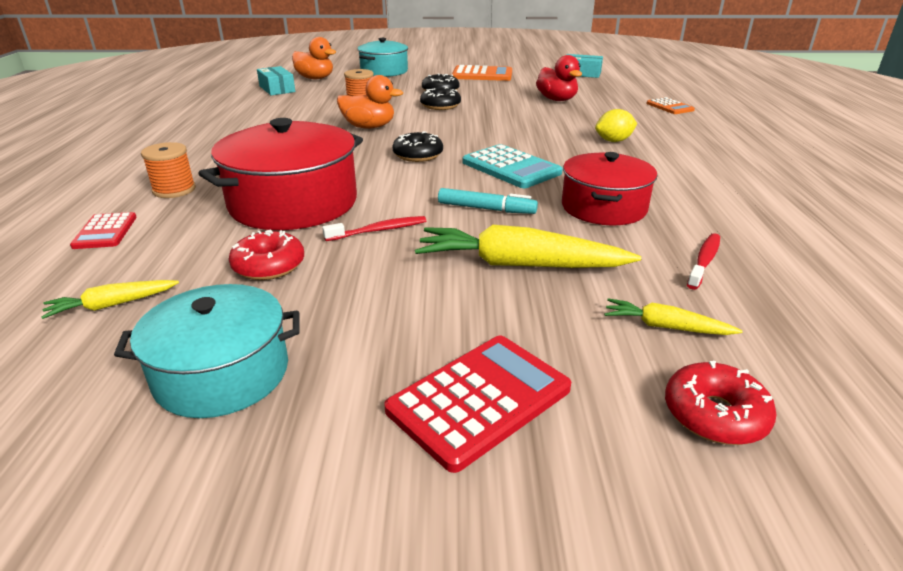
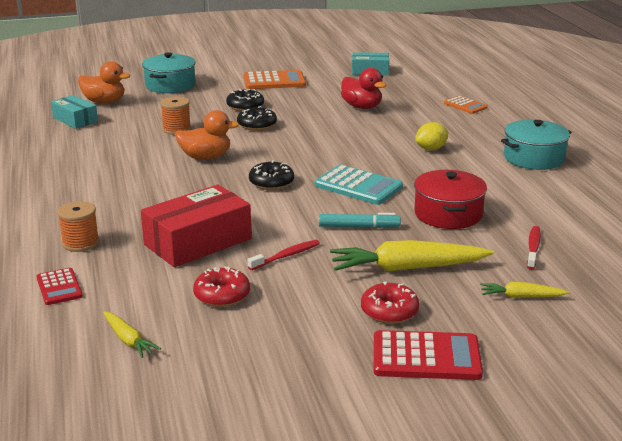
camera: 15 degrees left, 5 degrees down
yellow carrot [41,280,179,319] -> yellow carrot turned 90 degrees counterclockwise [103,311,161,358]
turquoise pot [114,284,300,418] -> turquoise pot moved to [501,120,572,170]
red pot [198,118,363,230] -> red box [141,185,252,267]
red calculator [384,335,571,473] -> red calculator turned 60 degrees clockwise [374,330,483,380]
red donut [665,361,777,445] -> red donut moved to [361,281,419,324]

